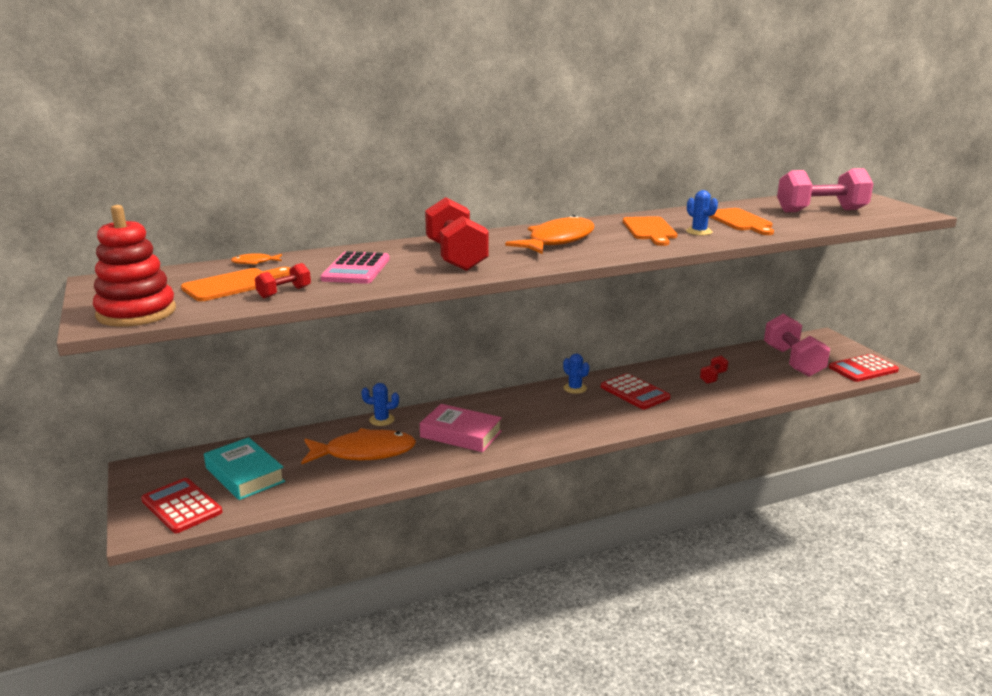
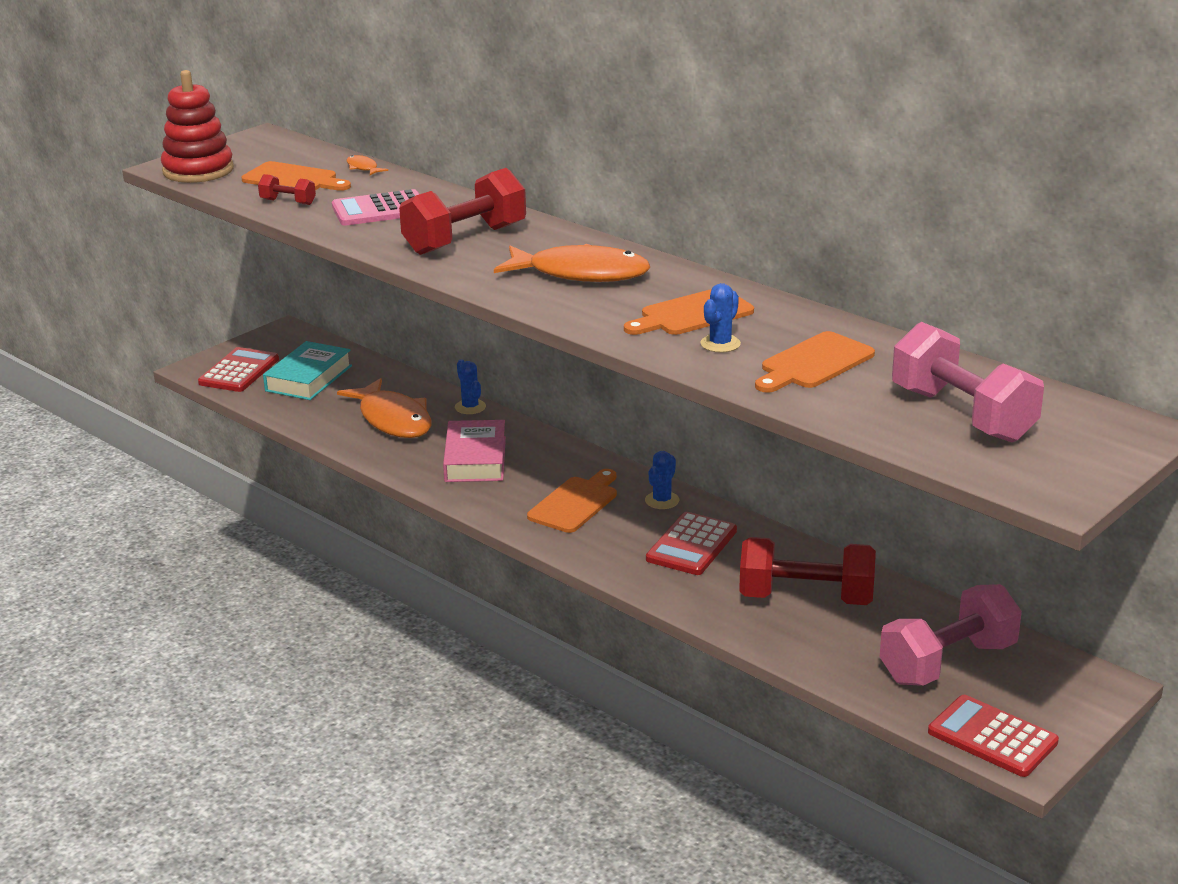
camera: 65 degrees right, 5 degrees up
red dumbbell [700,355,728,384] -> red dumbbell [739,537,876,605], size x2.17
none -> orange cutting board [527,469,617,533]

